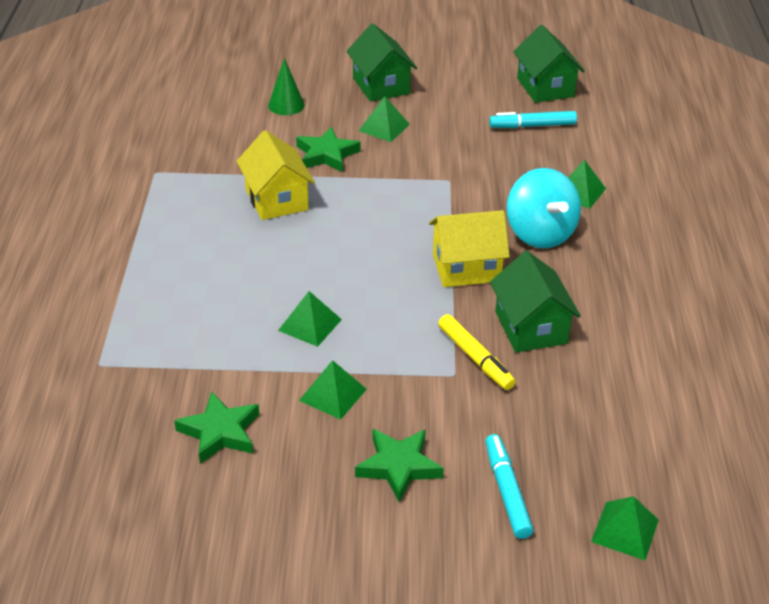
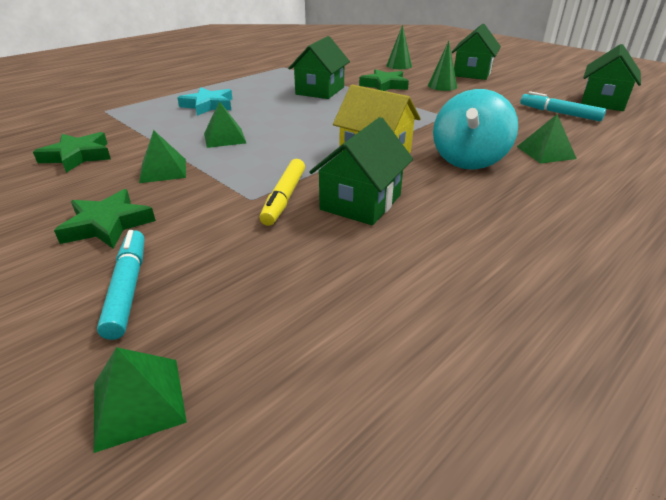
camera: 45 degrees right, 5 degrees down
yellow house [236,130,315,220] -> green house [288,36,350,99]
green pyramid [359,96,410,142] -> green cone [428,41,457,91]
turquoise marker [485,434,534,539] -> turquoise marker turned 45 degrees counterclockwise [97,230,144,340]
none -> turquoise star [177,88,232,116]

